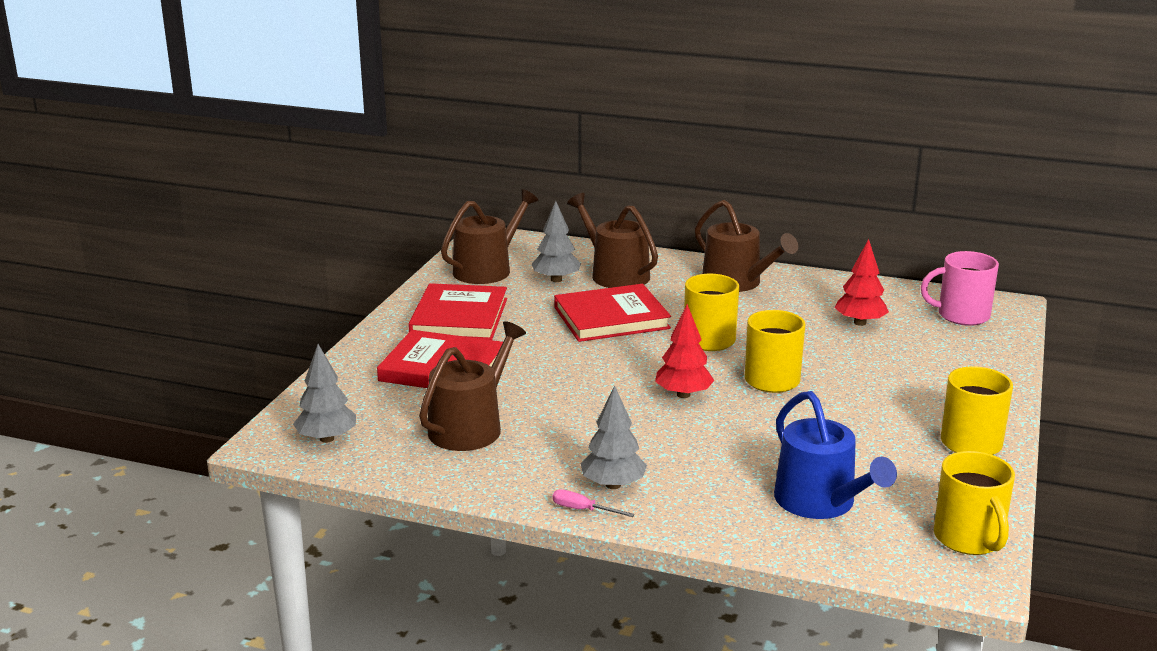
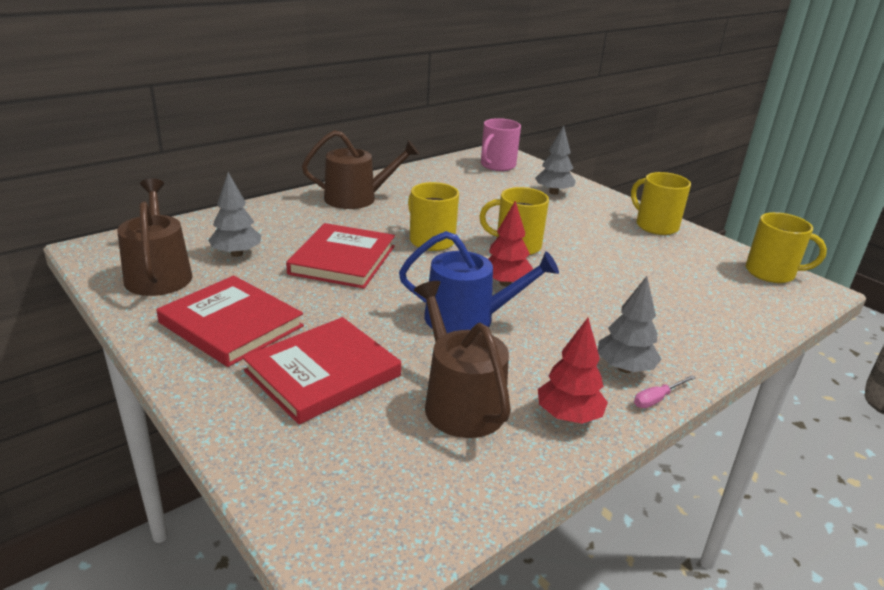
camera: 60 degrees left, 5 degrees up
grey tree [293,344,356,443] -> grey tree moved to [535,126,575,195]
brown watering can [567,193,658,288] -> none
blue watering can [774,391,897,519] -> blue watering can moved to [399,231,559,333]
red tree [834,239,889,326] -> red tree moved to [538,318,608,424]

